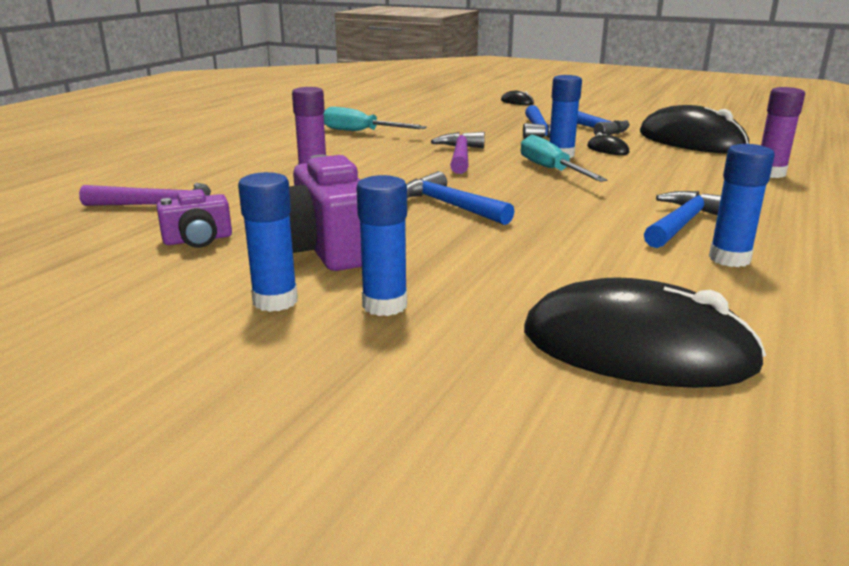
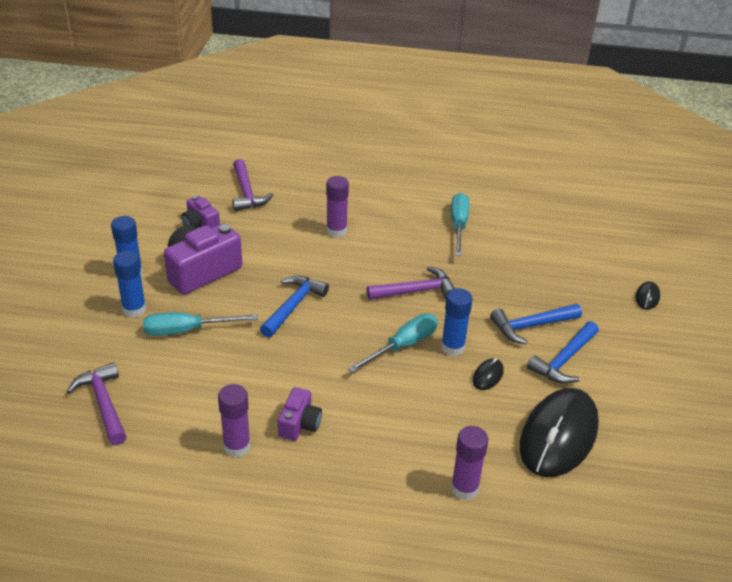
camera: 70 degrees right, 15 degrees up
black mouse [524,278,766,388] -> purple hammer [66,362,127,445]
blue hammer [644,191,721,248] -> purple camera [278,387,322,441]
blue glue stick [709,144,775,267] -> purple glue stick [218,384,251,458]
none -> turquoise screwdriver [143,312,258,336]

